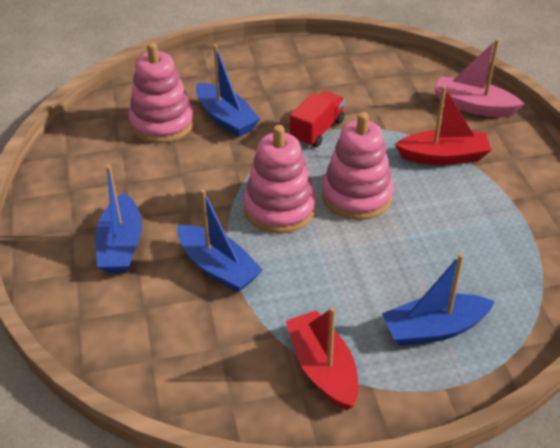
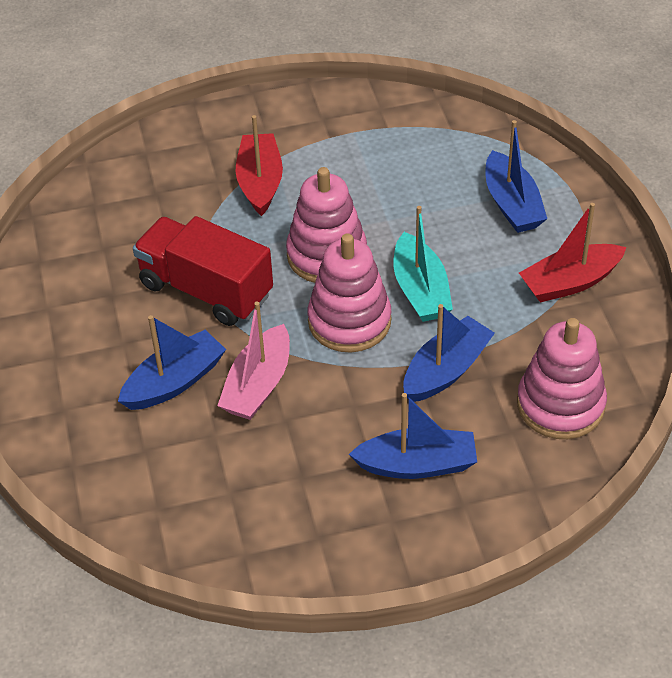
camera: 90 degrees left, 5 degrees up
pink stacking toy [129,42,194,143] -> pink stacking toy moved to [517,318,607,439]
red truck [290,91,345,148] -> red truck [133,216,273,326], size x1.62
pink boat [434,39,524,117] -> pink boat moved to [217,301,290,420]
none -> turquoise boat [394,206,453,322]

